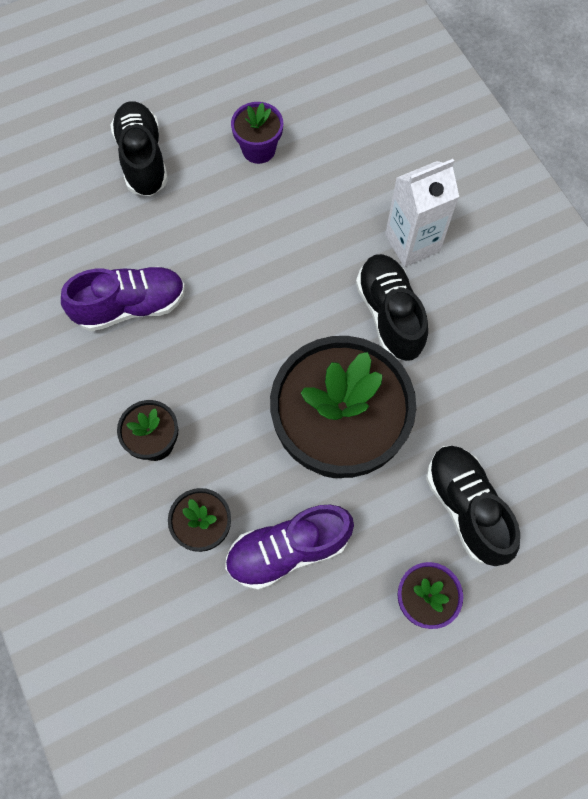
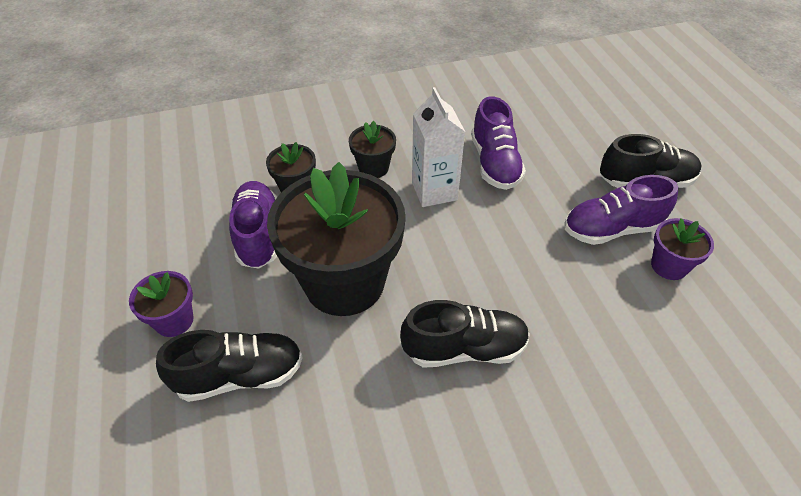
camera: 100 degrees right, 20 degrees down
white carton [385,159,459,267] -> white carton moved to [412,87,465,207]
none -> purple shoe [565,175,678,245]

